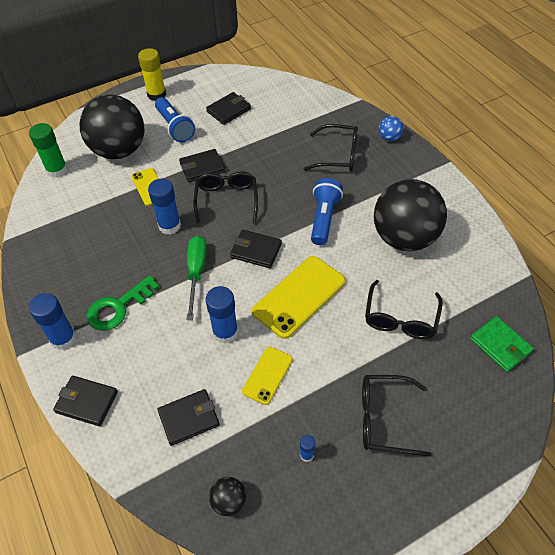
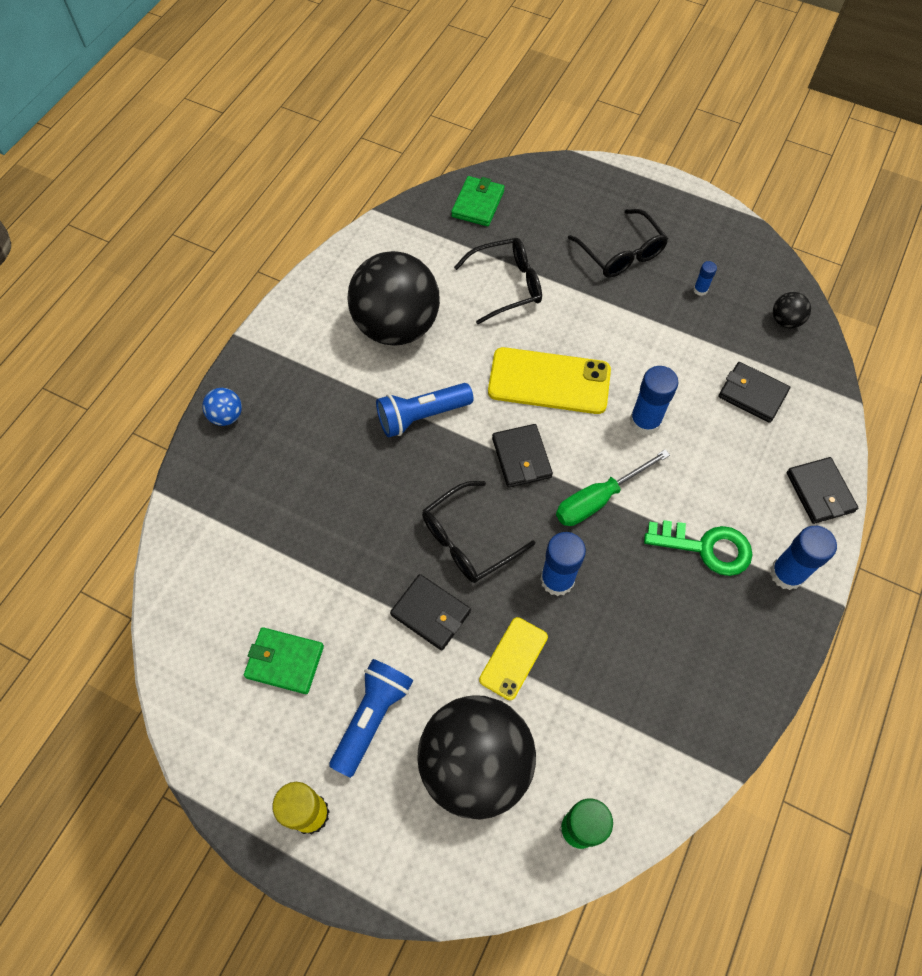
camera: 125 degrees left, 10 degrees up
black wallet [206,92,251,125] -> green wallet [244,627,324,694]
yellow phone [242,347,293,405] -> none
black glasses [303,124,358,171] -> none

